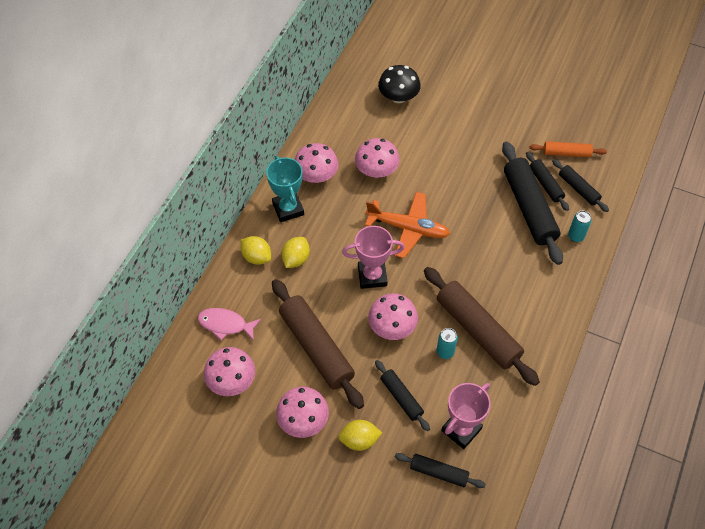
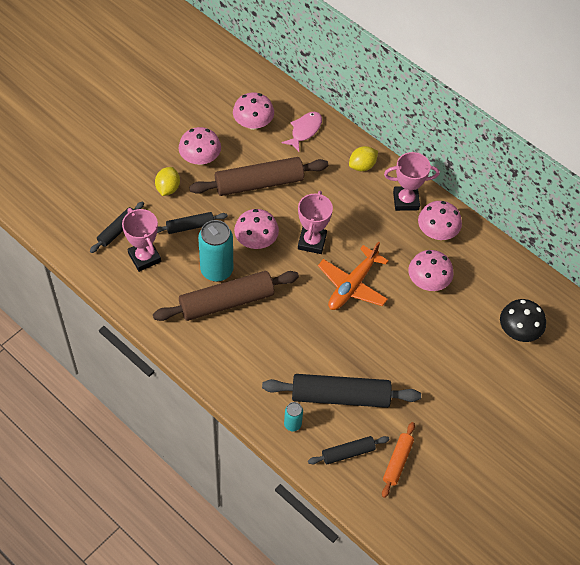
camera: 105 degrees right, 0 degrees up
turquoise trophy [266,156,304,222] -> pink trophy [384,152,440,211]
yellow lemon [281,237,310,268] -> none
turquoise can [436,328,458,359] -> turquoise can [198,220,233,282], size x2.01
black rolling pin [526,152,569,211] -> none

